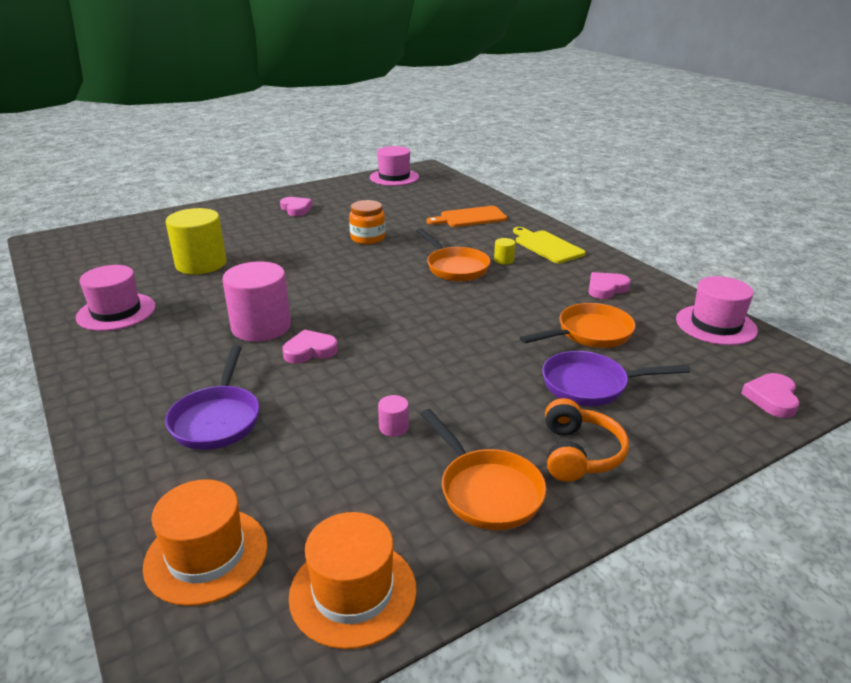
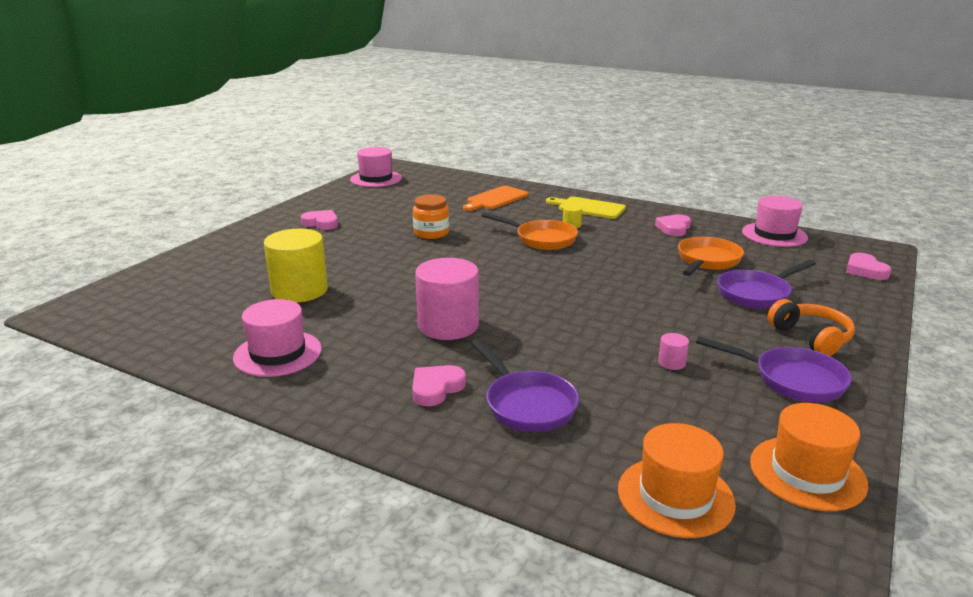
camera: 30 degrees left, 5 degrees down
pink heart [282,329,338,364] -> pink heart moved to [412,365,466,406]
orange pan [421,409,547,530] -> purple pan [696,336,852,402]

